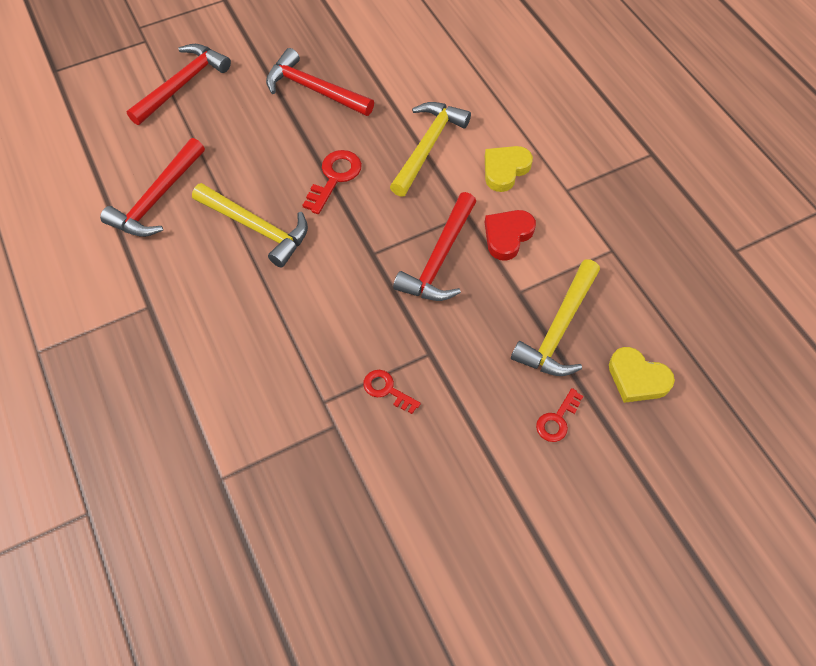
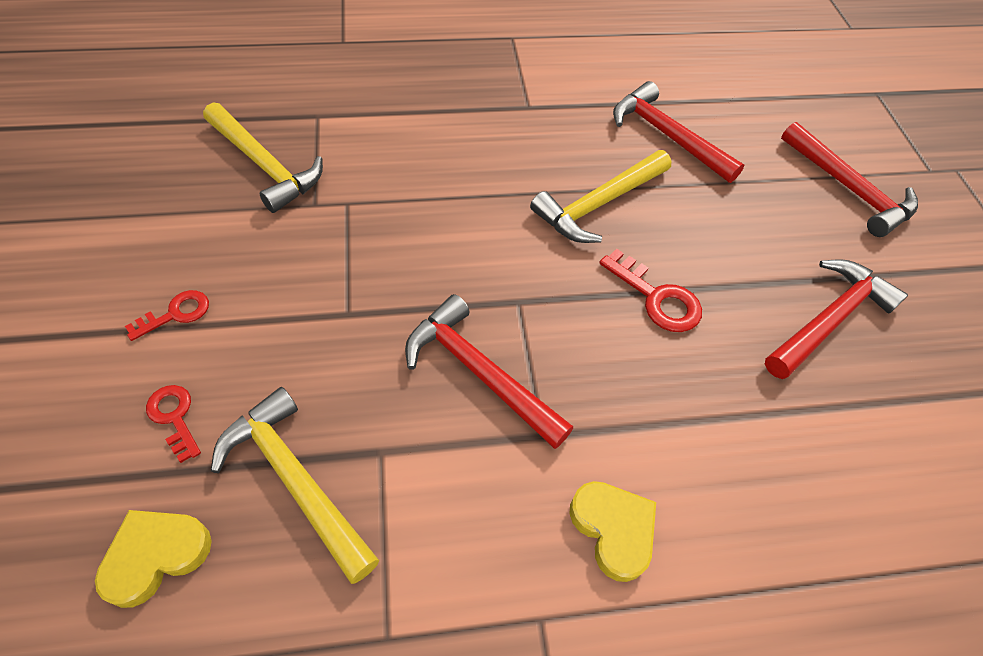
camera: 105 degrees right, 5 degrees down
red key [363,370,421,414] -> red key moved to [125,290,209,341]
yellow hammer [390,102,471,197] -> yellow hammer moved to [203,102,323,213]
red heart [485,210,536,261] -> none

